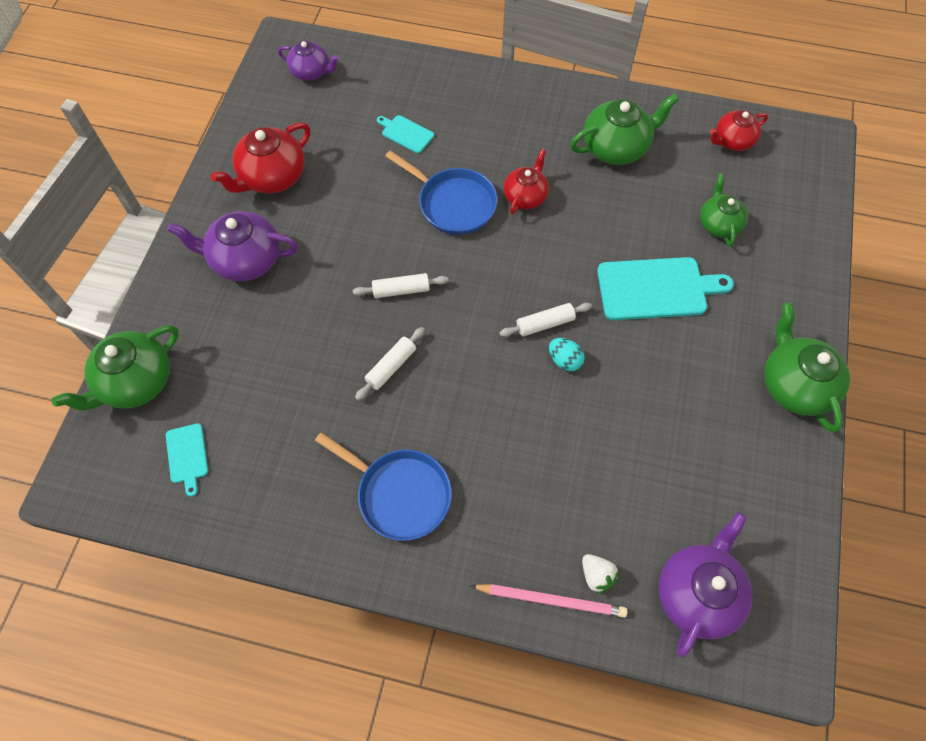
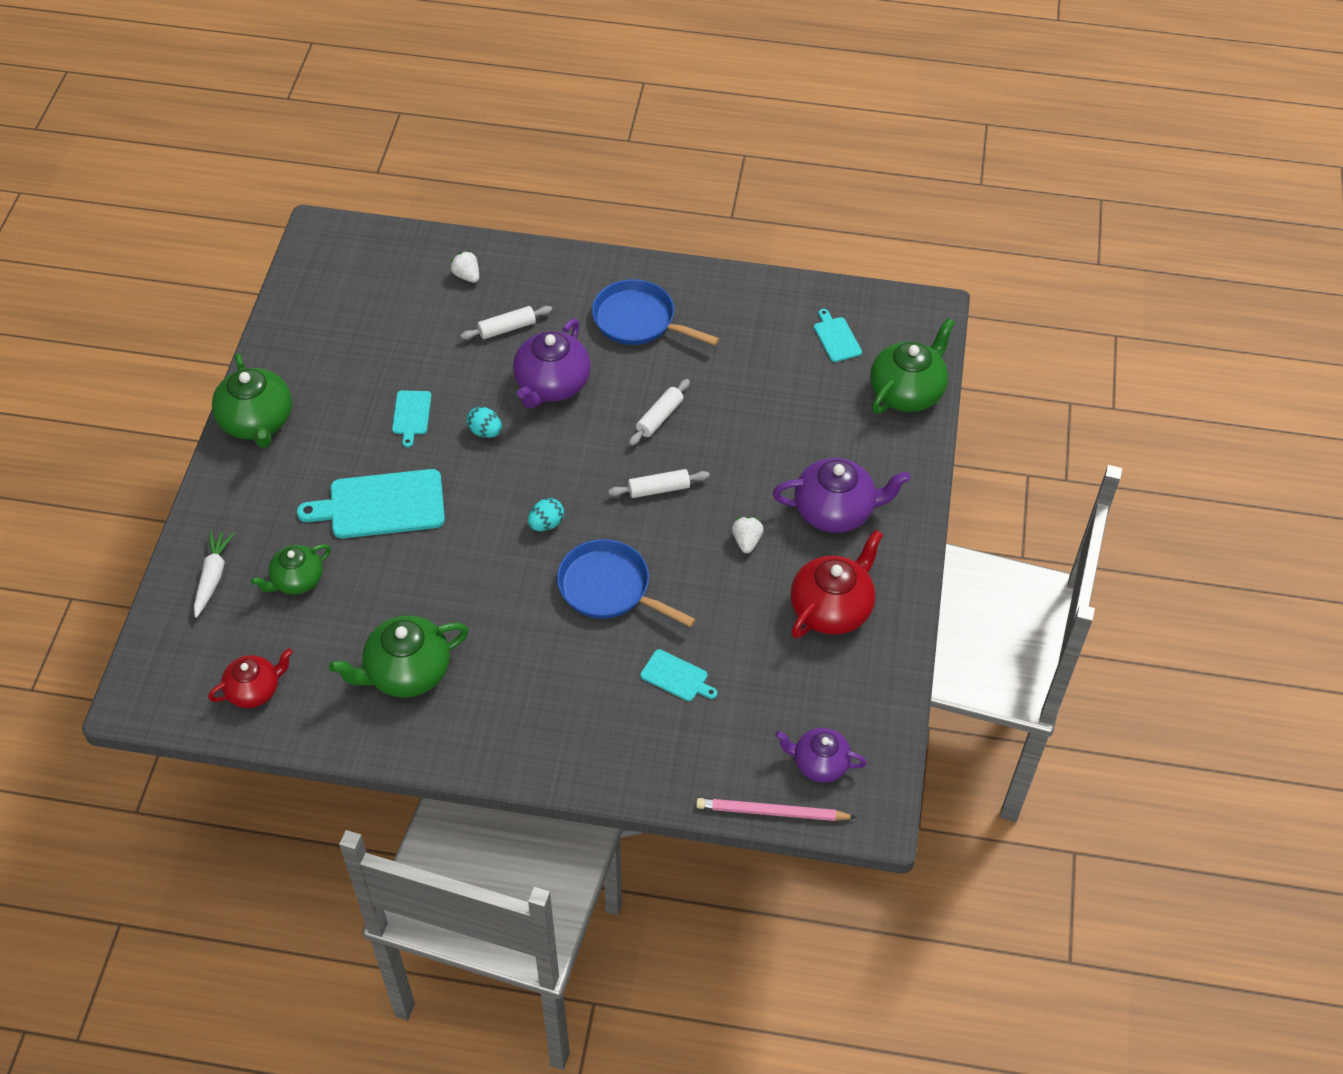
camera: 175 degrees right, 10 degrees down
pink pencil [471,584,627,618] -> pink pencil moved to [696,798,856,821]
white rolling pin [499,303,592,337] -> white rolling pin moved to [460,306,552,340]
red teapot [504,149,549,214] -> none
purple teapot [658,512,752,658] -> purple teapot moved to [513,319,591,409]
green teapot [700,174,748,246] -> green teapot turned 60 degrees clockwise [250,544,331,595]
none -> white carrot [194,530,235,618]
none -> turquoise cutting board [392,391,431,447]
none -> turquoise egg [528,498,564,531]
none -> white strawberry [732,516,764,553]

